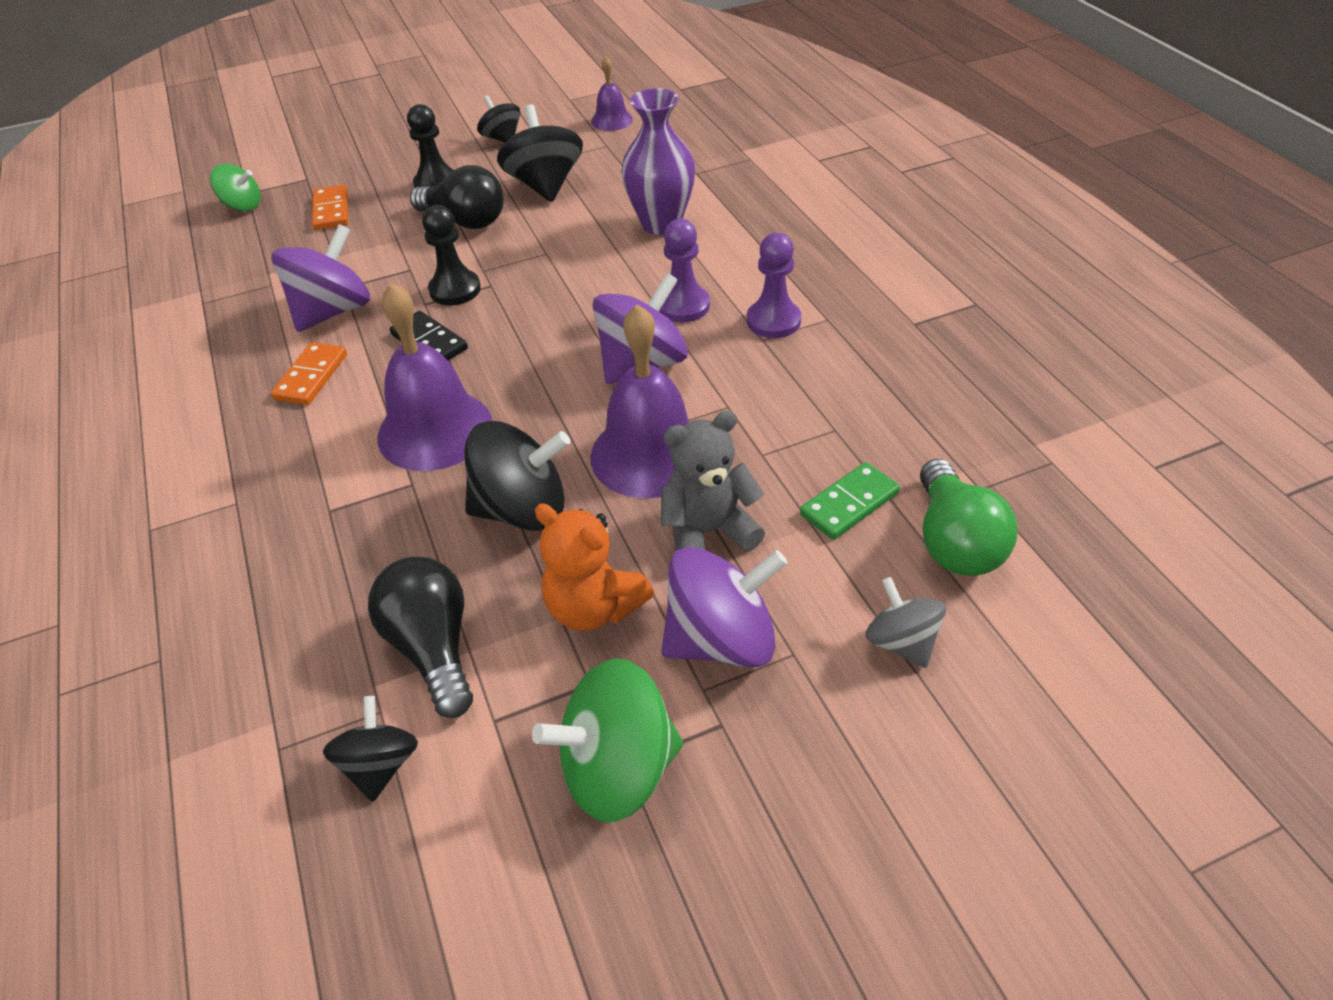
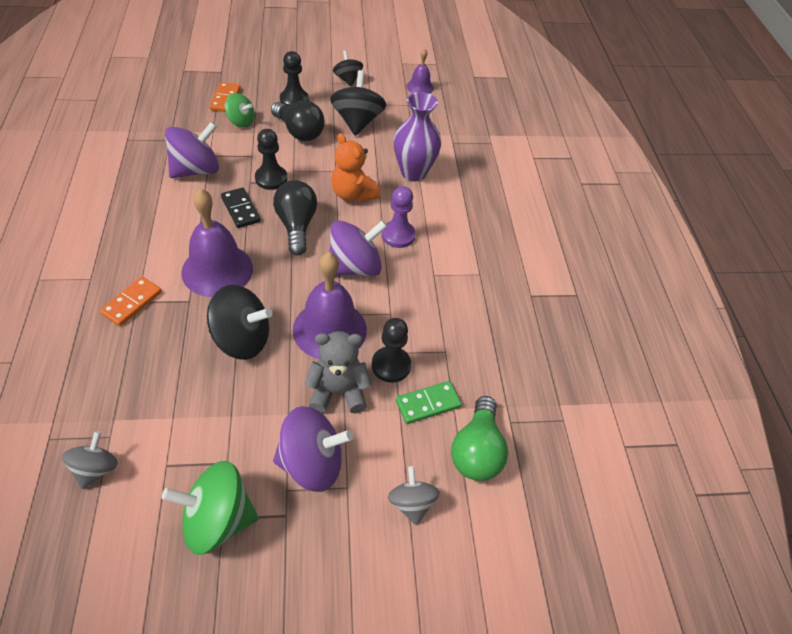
camera: 10 degrees right, 5 degrees up
green spinning top [210,164,261,211] -> green spinning top moved to [225,93,255,128]
orange domino [271,342,347,405] -> orange domino moved to [99,277,162,326]
black spinning top [323,696,418,802] -> grey spinning top [62,431,118,489]
black light bulb [368,556,473,718] -> black light bulb moved to [273,180,317,255]
orange teddy bear [535,503,654,631] -> orange teddy bear moved to [331,133,380,202]
purple pawn [747,233,801,338] -> none
none -> black pawn [372,318,411,383]

